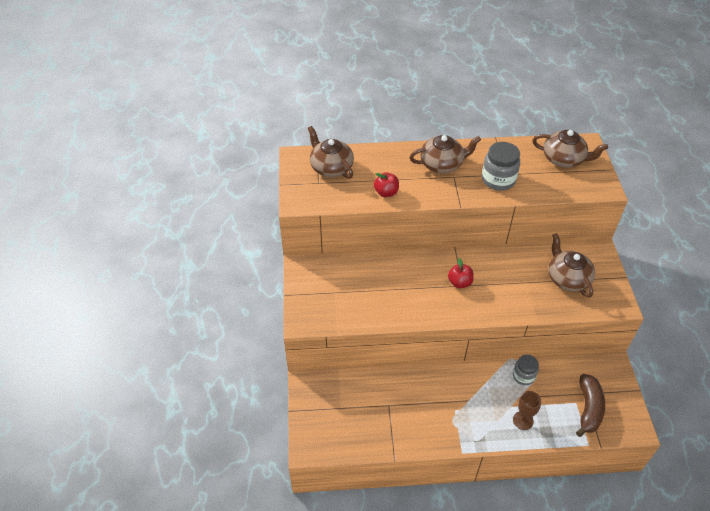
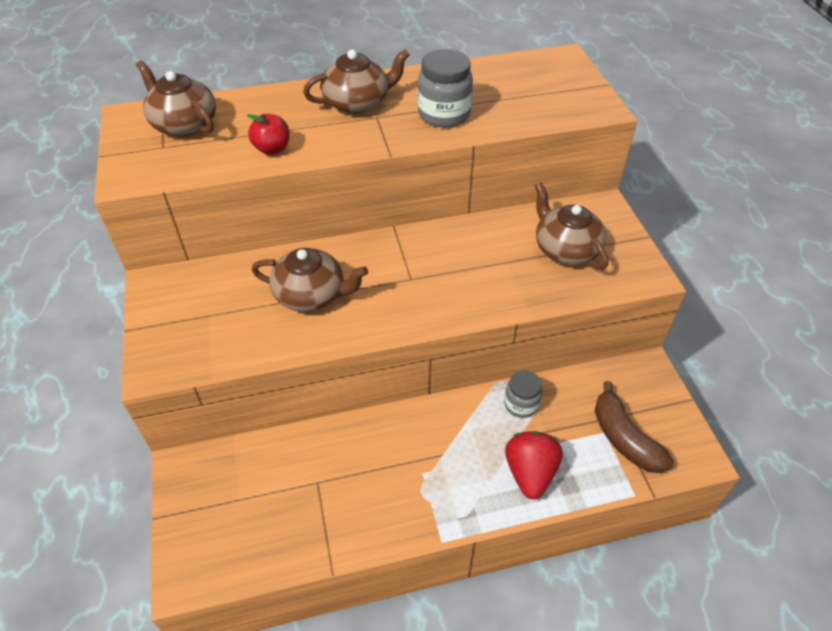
camera: 10 degrees left, 0 degrees up
red apple [448,258,474,288] -> none
brown goblet [513,391,541,430] -> red strawberry [505,431,563,499]
brown teapot [533,130,608,168] -> brown teapot moved to [252,248,368,312]
brown banana [576,374,605,437] -> brown banana turned 150 degrees clockwise [595,381,674,473]

